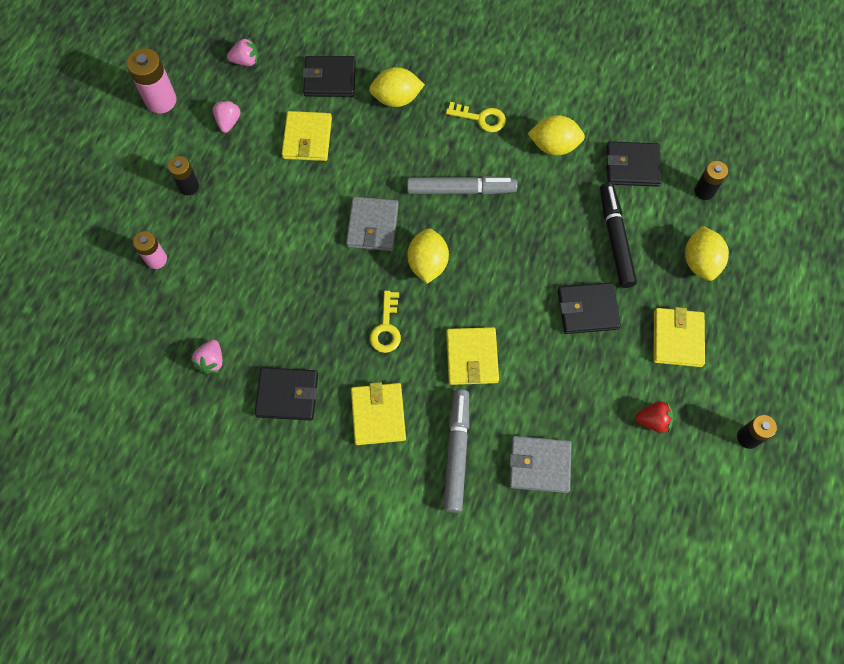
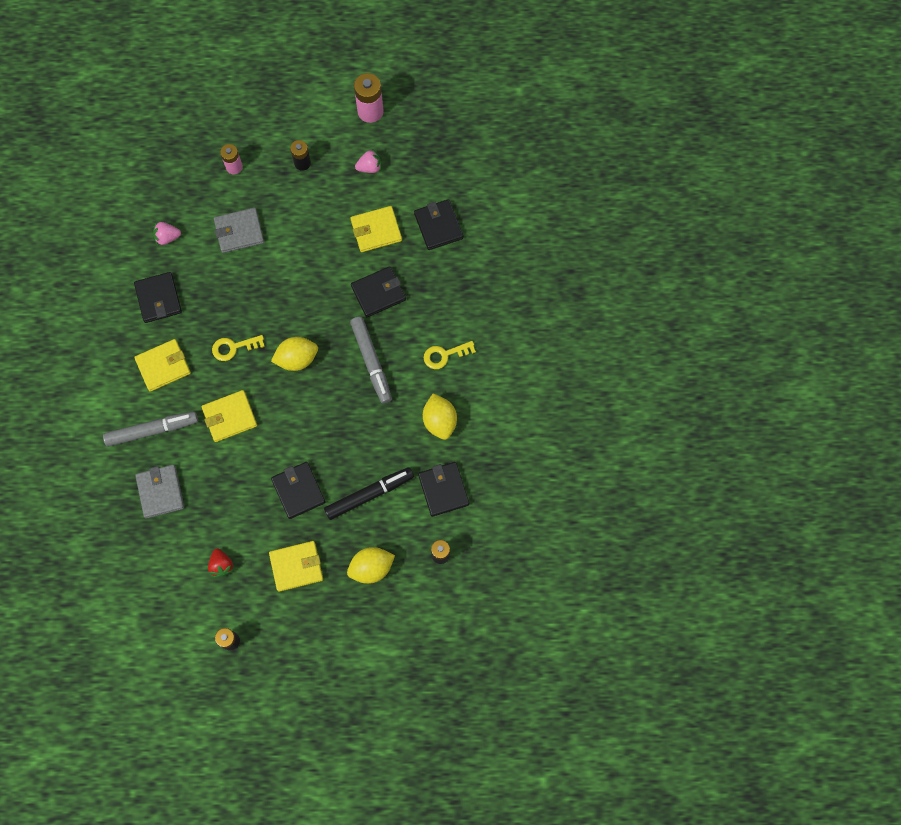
camera: 70 degrees right, 5 degrees up
pink strawberry [227,37,258,66] -> none
grey wallet [346,197,399,251] -> grey wallet moved to [214,208,264,253]
yellow lemon [369,67,425,107] -> none
yellow key [446,102,506,132] -> yellow key turned 75 degrees clockwise [424,341,476,369]
none -> black wallet [351,266,406,317]

